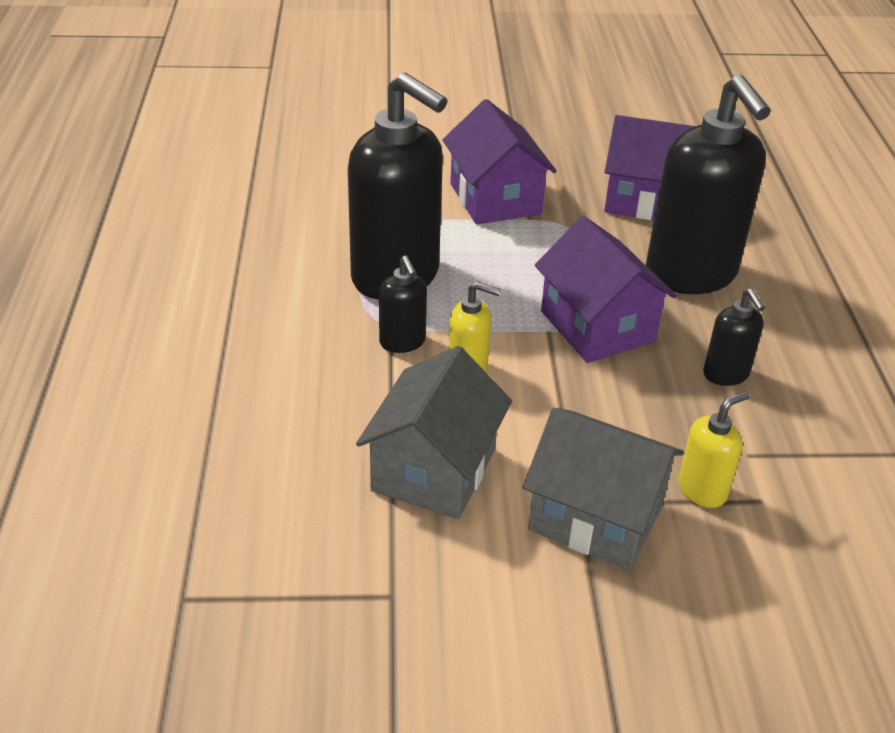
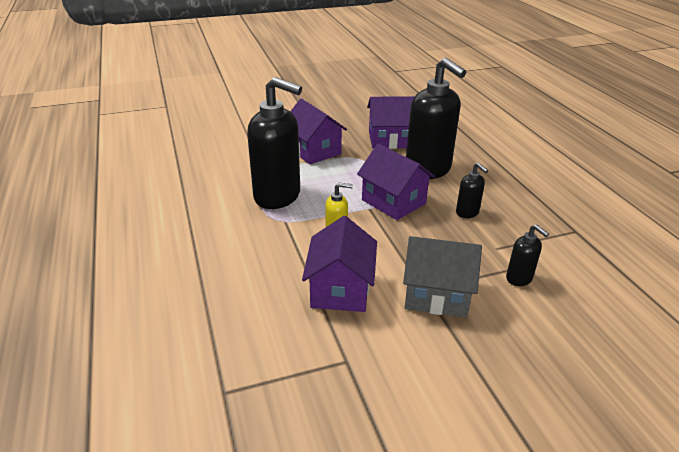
camera: 15 degrees left, 5 degrees down
grey house [356,346,512,519] -> purple house [302,216,377,312]
black soap dispenser [379,256,427,353] -> black soap dispenser moved to [506,224,549,286]
yellow soap dispenser [678,391,750,508] -> none

